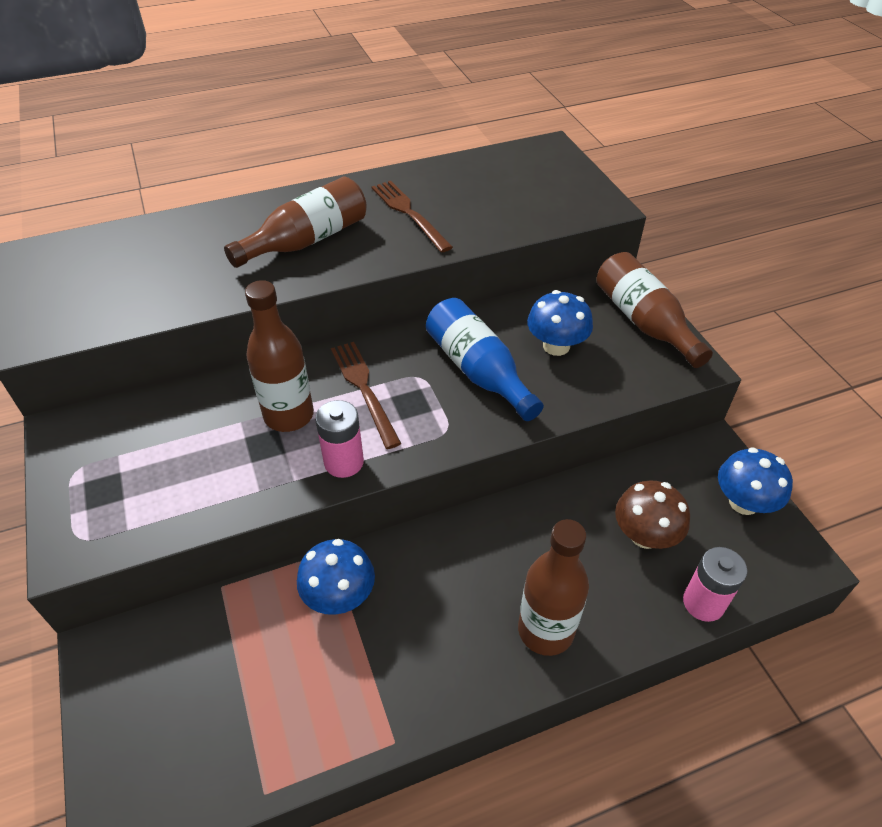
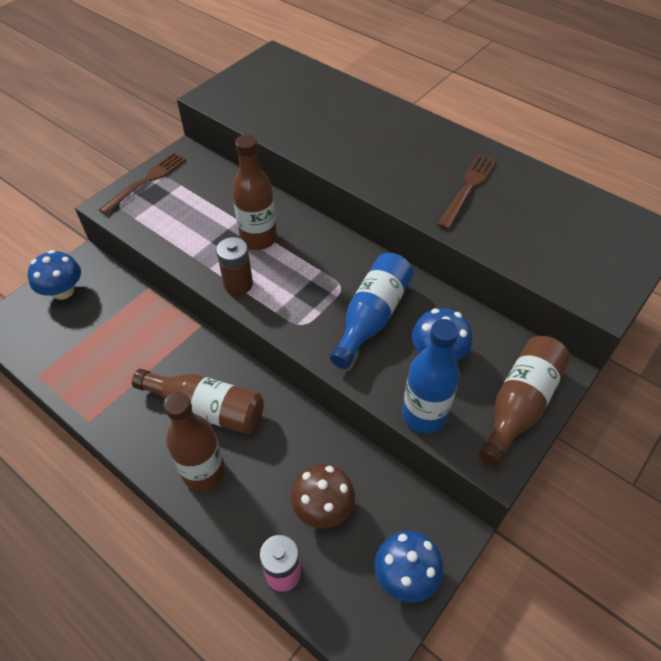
camera: 60 degrees right, 5 degrees up
brown bottle [224,177,367,268] -> brown bottle moved to [132,369,264,434]
blue mushroom [297,539,375,615] -> blue mushroom moved to [28,250,81,300]
pink battery [315,400,364,478] -> brown battery [216,237,253,295]
brown fork [331,342,402,449] -> brown fork moved to [99,152,186,214]
none -> blue bottle [402,319,460,434]

